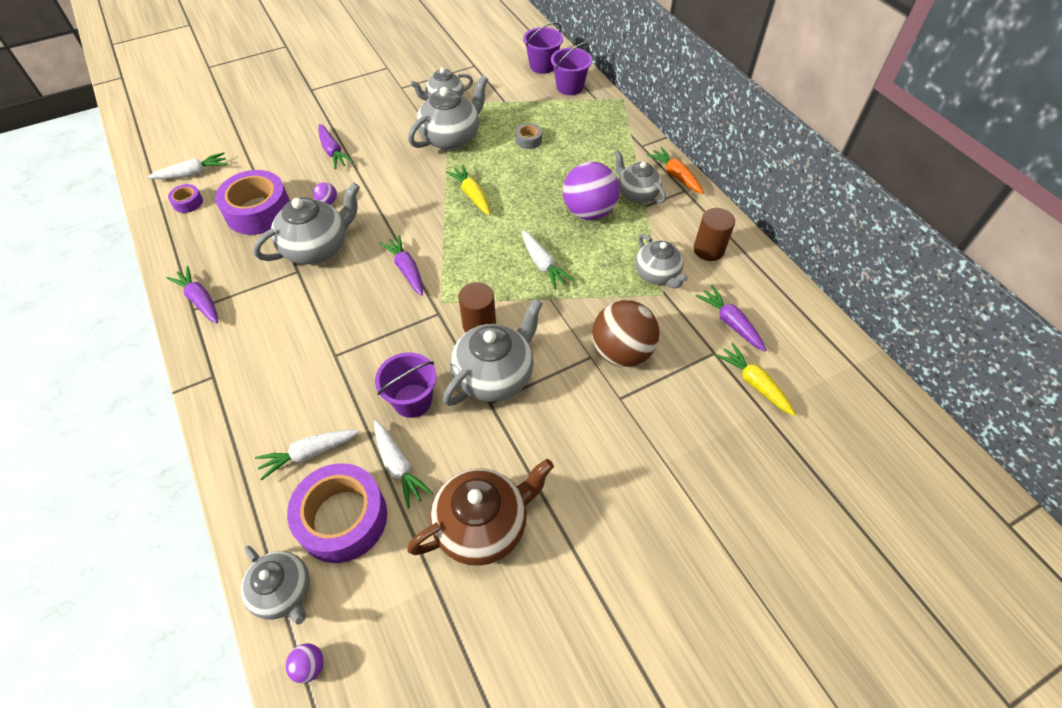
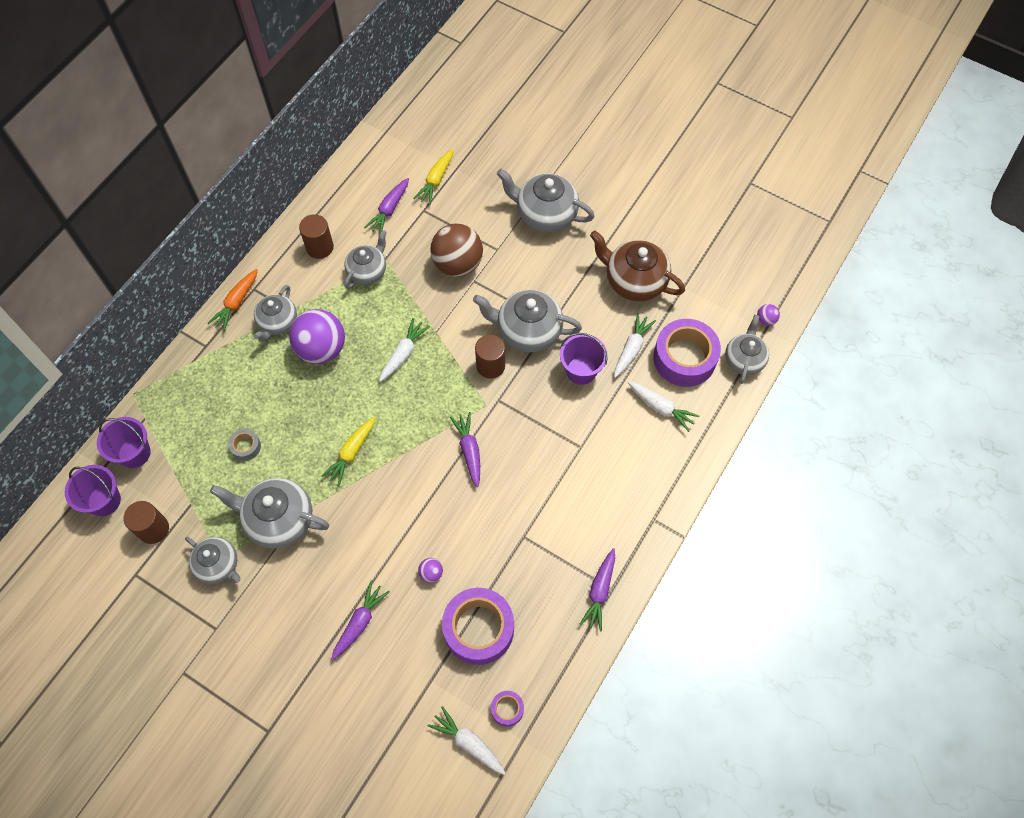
camera: 120 degrees left, 10 degrees up
grey teapot [253,182,360,265] -> grey teapot moved to [497,169,594,233]
purple carrot [380,235,423,296] -> purple carrot turned 135 degrees clockwise [450,412,480,487]
none -> brown cylinder [123,501,169,544]

